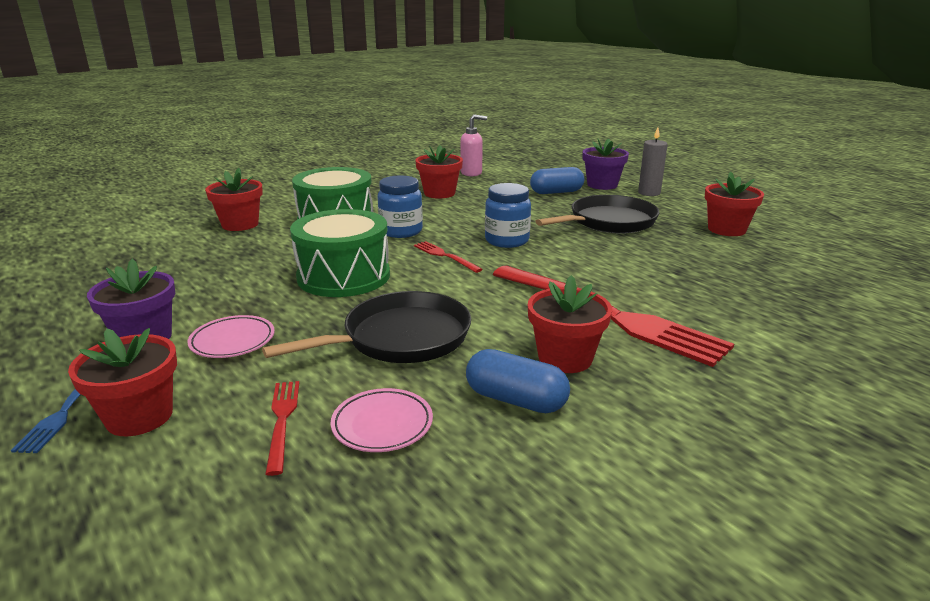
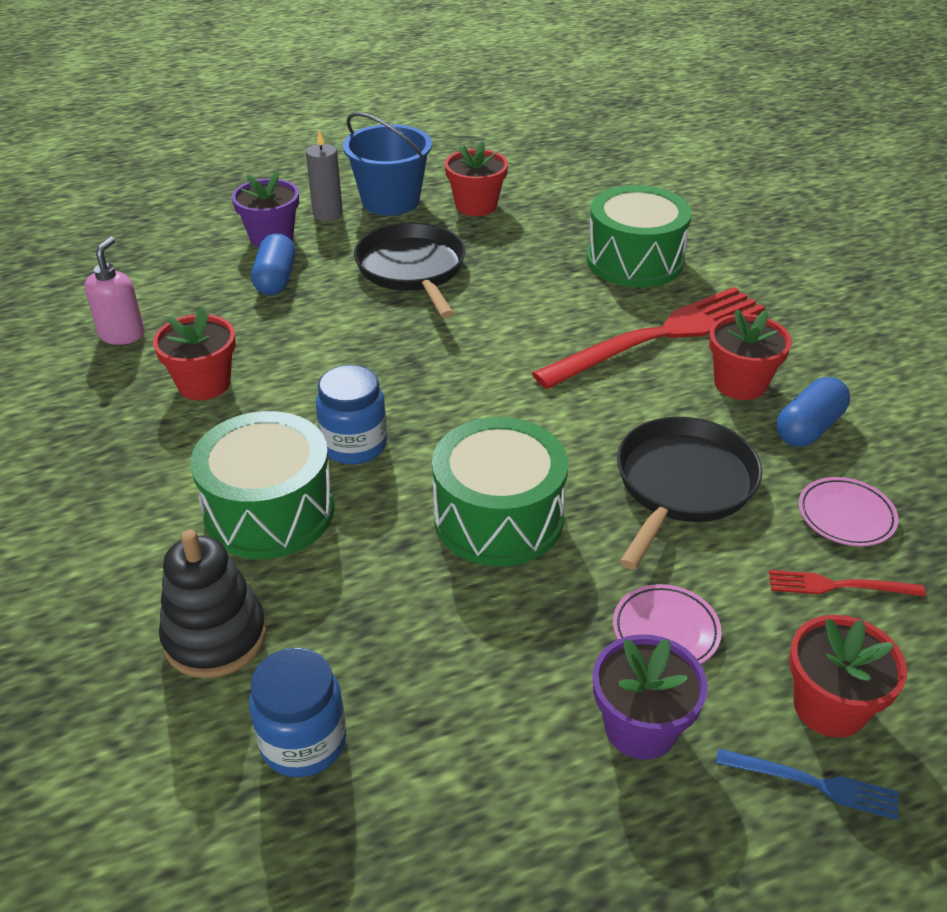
camera: 75 degrees left, 15 degrees up
red flower pot [205,168,263,231] -> black stacking toy [159,530,267,678]
black pan [262,291,471,363] -> black pan turned 45 degrees clockwise [617,417,762,570]
red fork [414,241,483,273] -> none
blue jar [485,183,531,248] -> blue jar moved to [249,648,346,777]
none -> blue bucket [343,112,432,216]
none -> green drum [587,185,692,287]

